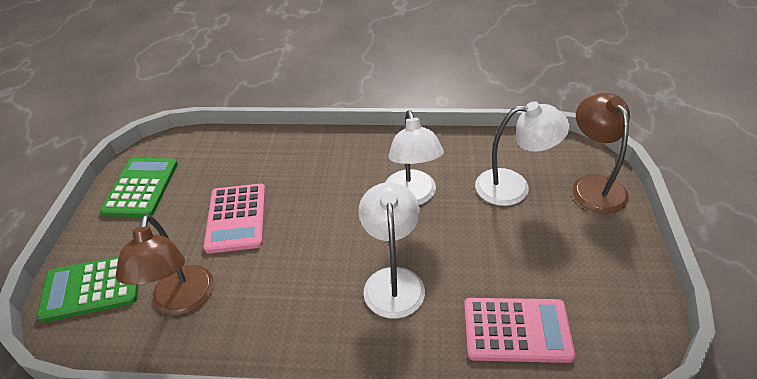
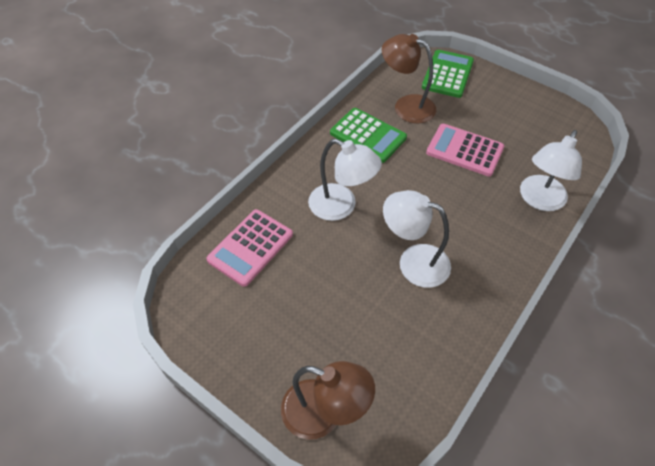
camera: 120 degrees right, 10 degrees up
green calculator [100,158,178,217] -> green calculator moved to [330,108,407,163]
white lamp [475,101,570,206] -> white lamp moved to [520,130,582,211]

